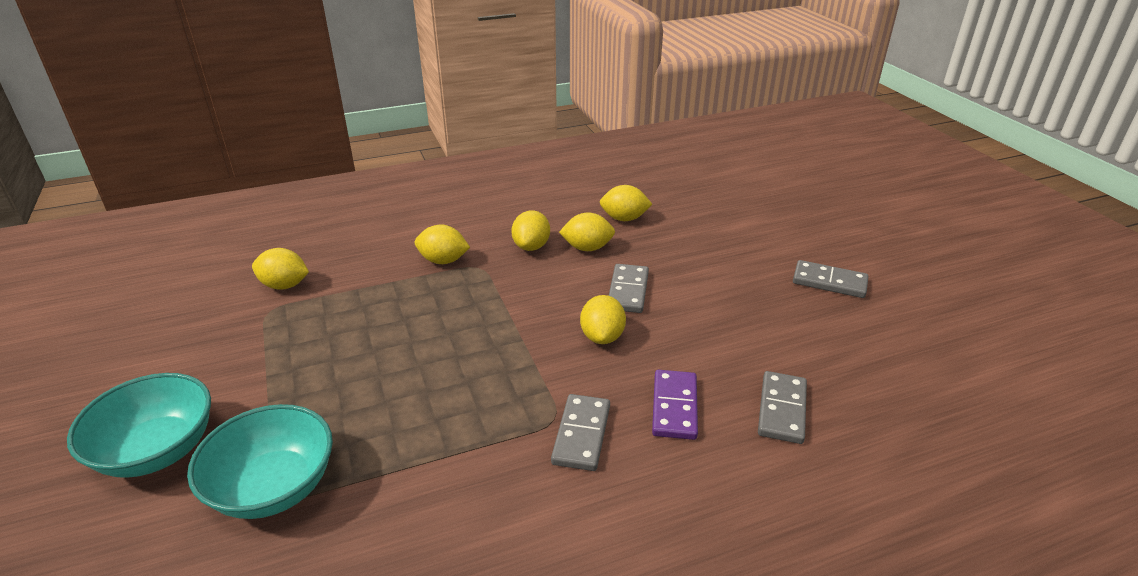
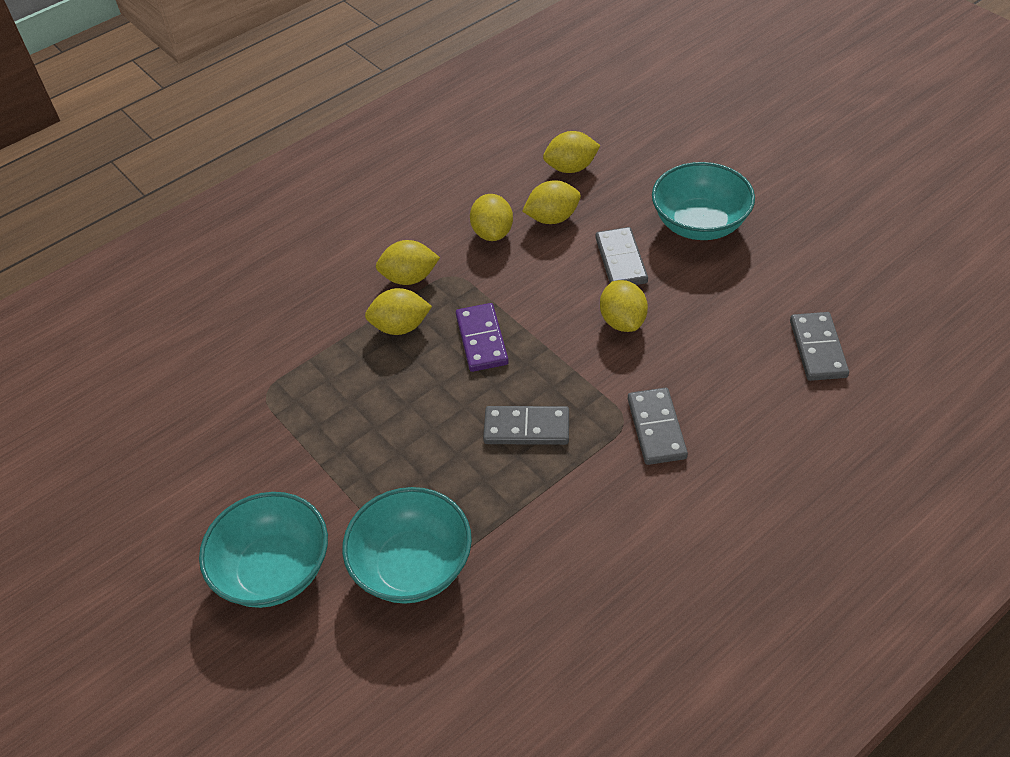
camera: 15 degrees left, 15 degrees up
yellow lemon [252,248,309,290] -> yellow lemon moved to [365,288,432,335]
purple domino [652,370,698,440] -> purple domino moved to [456,303,509,372]
grey domino [793,260,868,298] -> grey domino moved to [483,406,569,445]
none -> turquoise bowl [652,162,755,240]

